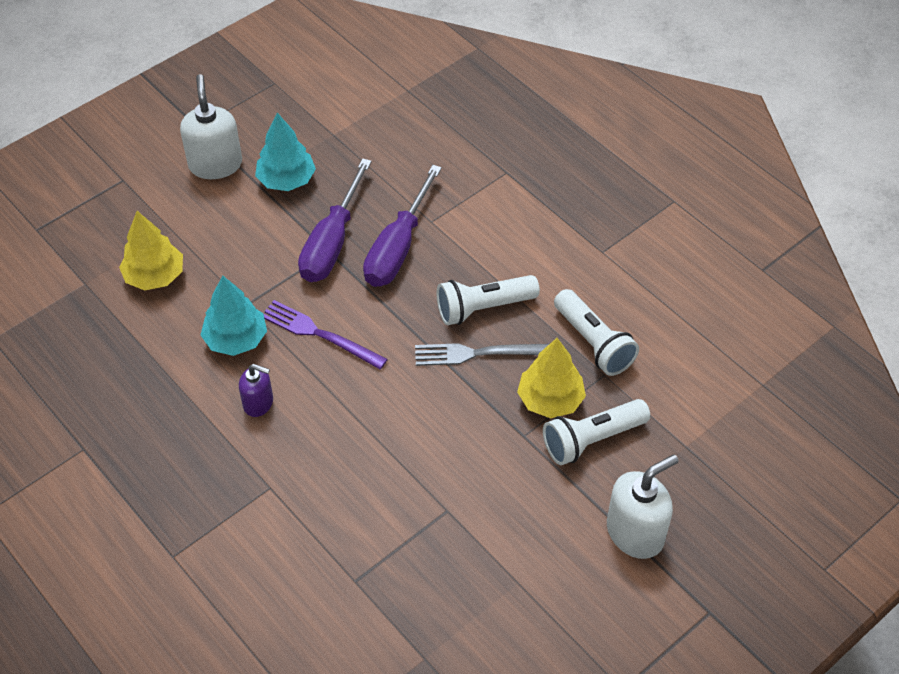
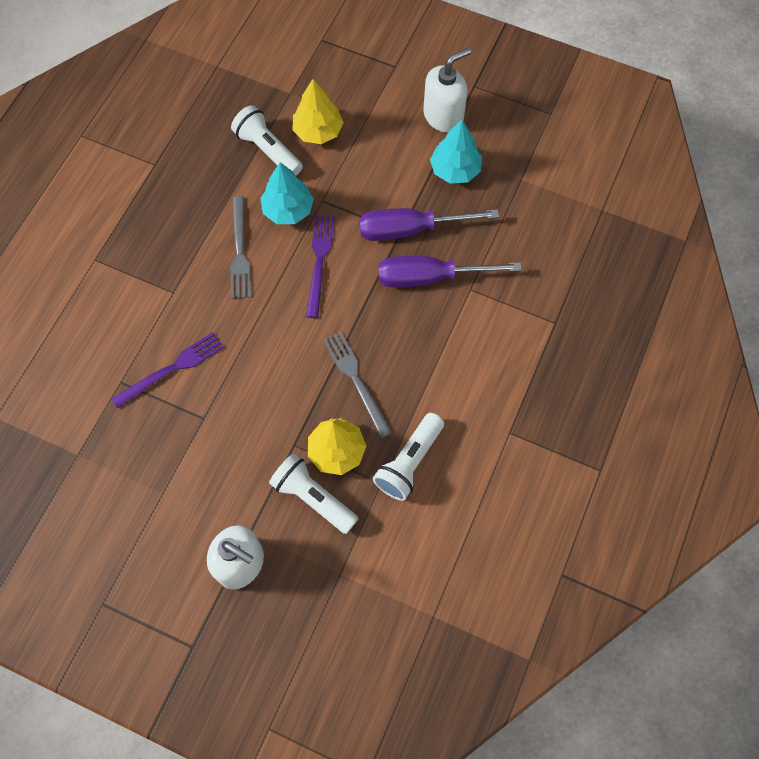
camera: 65 degrees right, 15 degrees up
purple soap dispenser [239,364,273,417] -> grey fork [230,196,251,299]
white flashlight [437,275,540,325] -> white flashlight moved to [231,105,303,176]
none -> purple fork [112,332,224,409]

